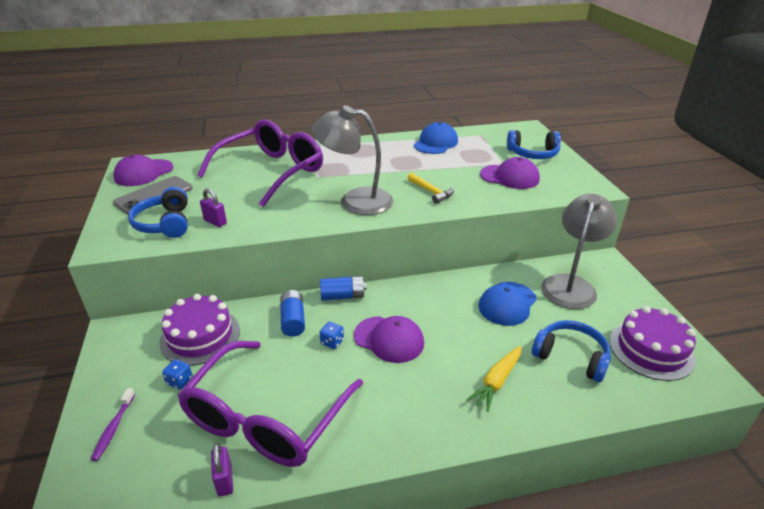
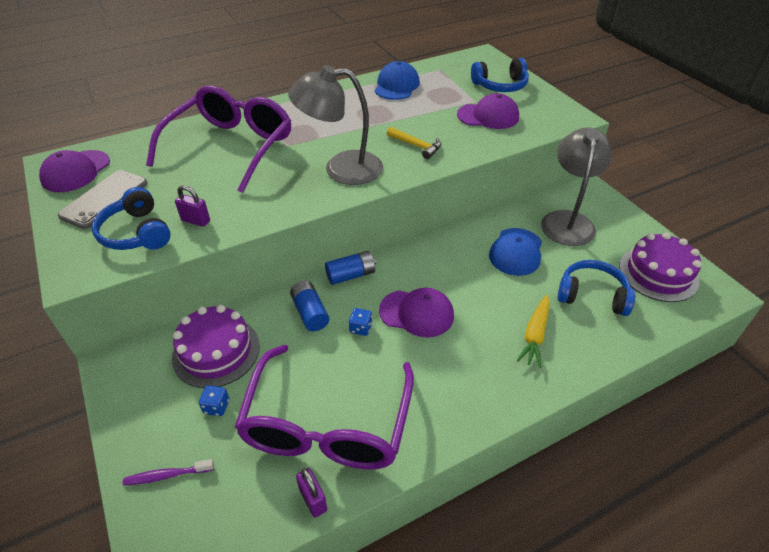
camera: 15 degrees left, 10 degrees up
purple toothbrush [91,388,135,461] -> purple toothbrush turned 90 degrees clockwise [123,459,214,486]

